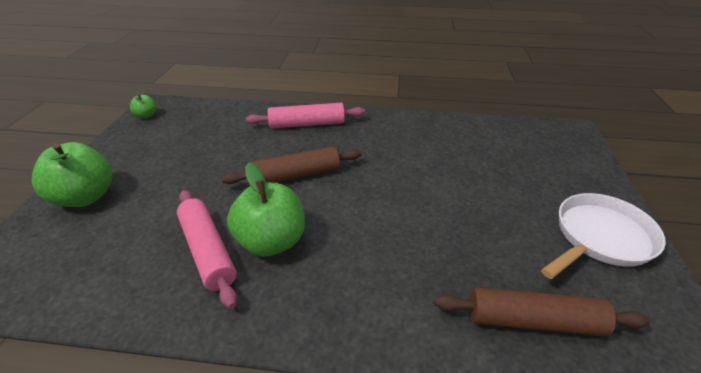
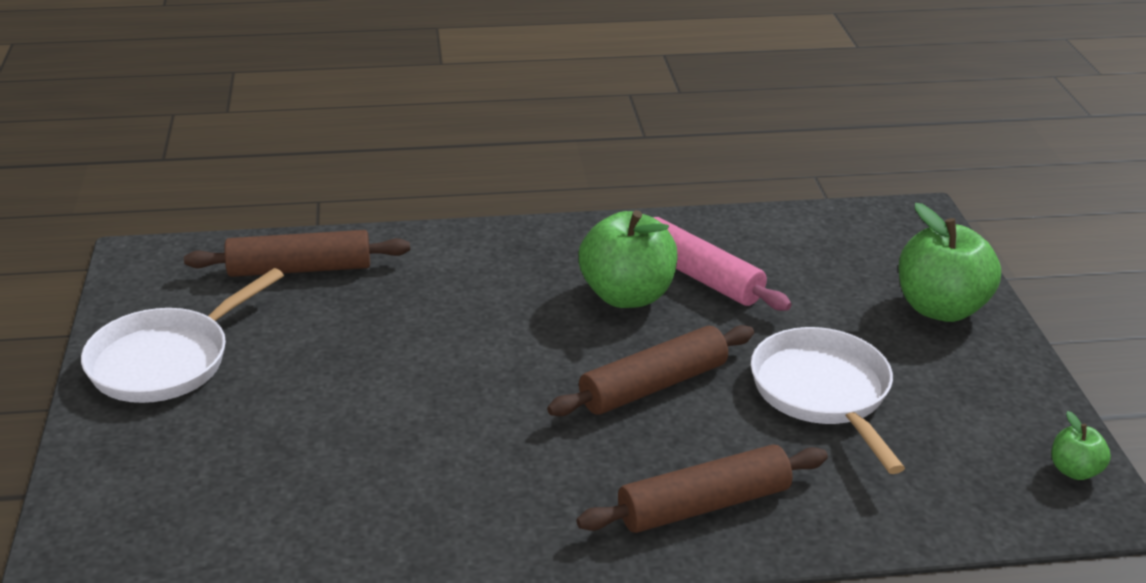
camera: 165 degrees right, 5 degrees down
pink rolling pin [246,103,365,129] -> brown rolling pin [577,445,828,533]
none -> white pan [751,327,905,474]

